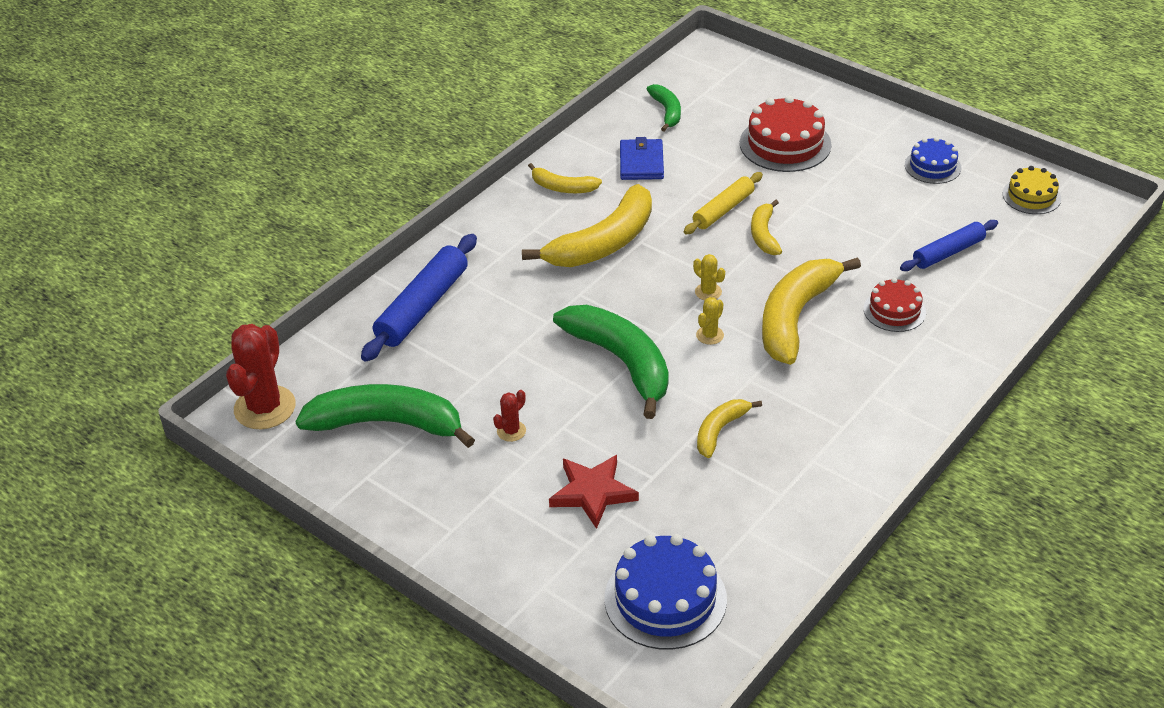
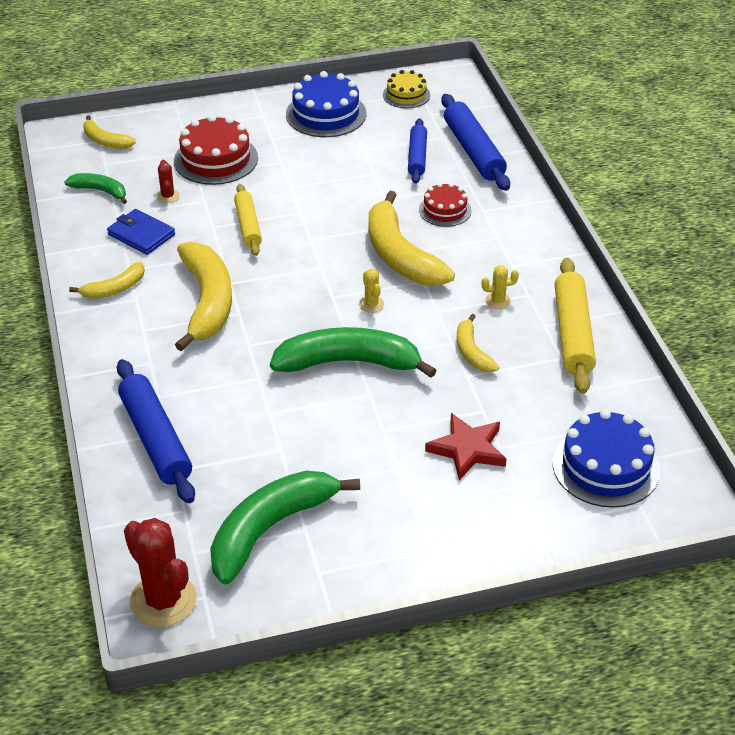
camera: 55 degrees left, 0 degrees up
red cactus [493,390,526,442] -> red cactus moved to [156,160,180,203]
yellow cactus [693,254,725,300] -> yellow cactus moved to [482,265,519,309]
yellow banana [751,200,782,255] -> yellow banana moved to [83,115,136,149]
blue cake [905,137,961,184] -> blue cake [286,71,367,137], size x1.67
none -> blue rolling pin [441,94,510,191]
none -> yellow rolling pin [554,258,596,394]

